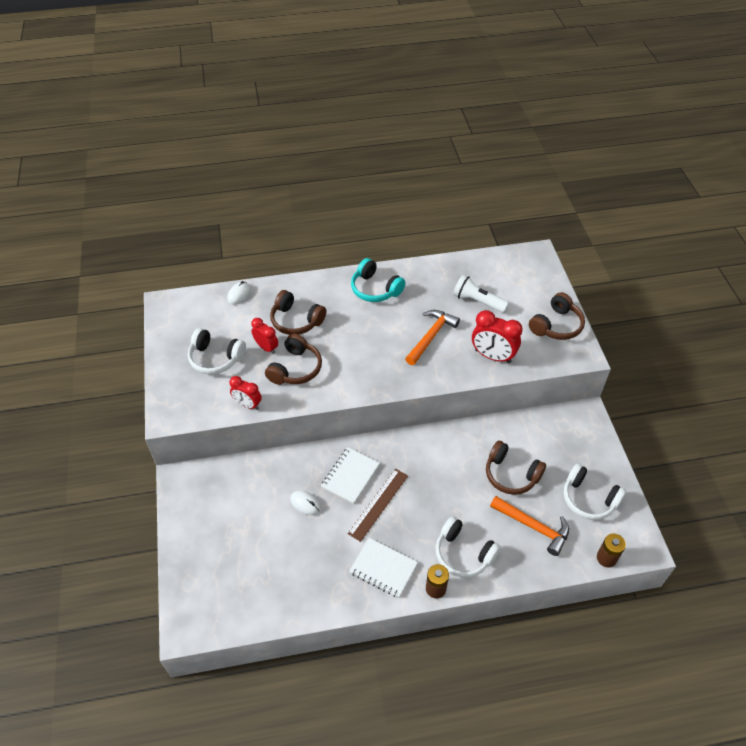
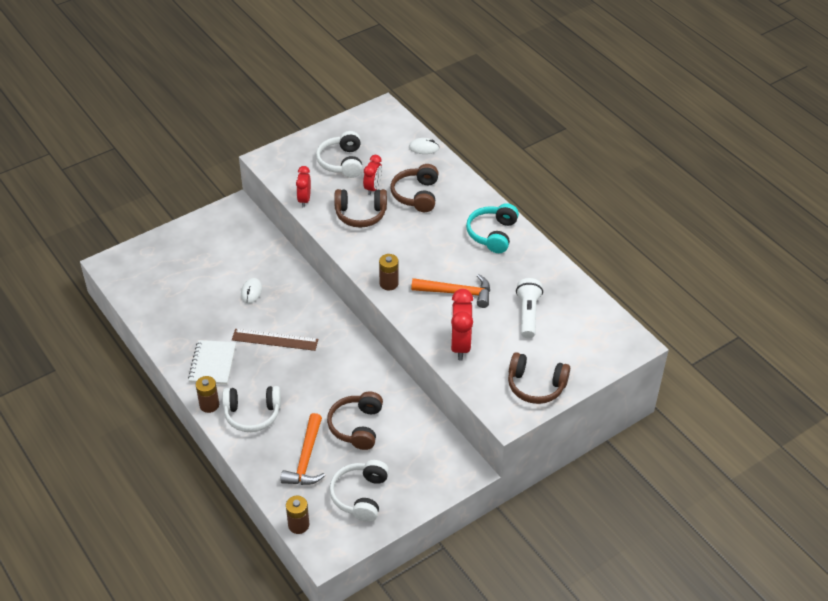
camera: 65 degrees right, 5 degrees down
white notebook [321,447,380,504] -> none
white headphones [436,516,501,578] -> white headphones turned 105 degrees counterclockwise [222,386,281,432]
none -> brown battery [379,254,399,290]

